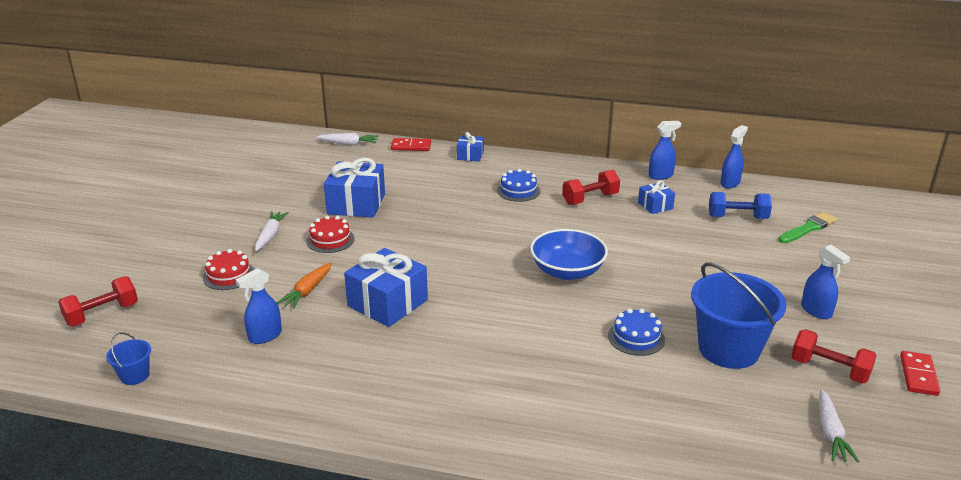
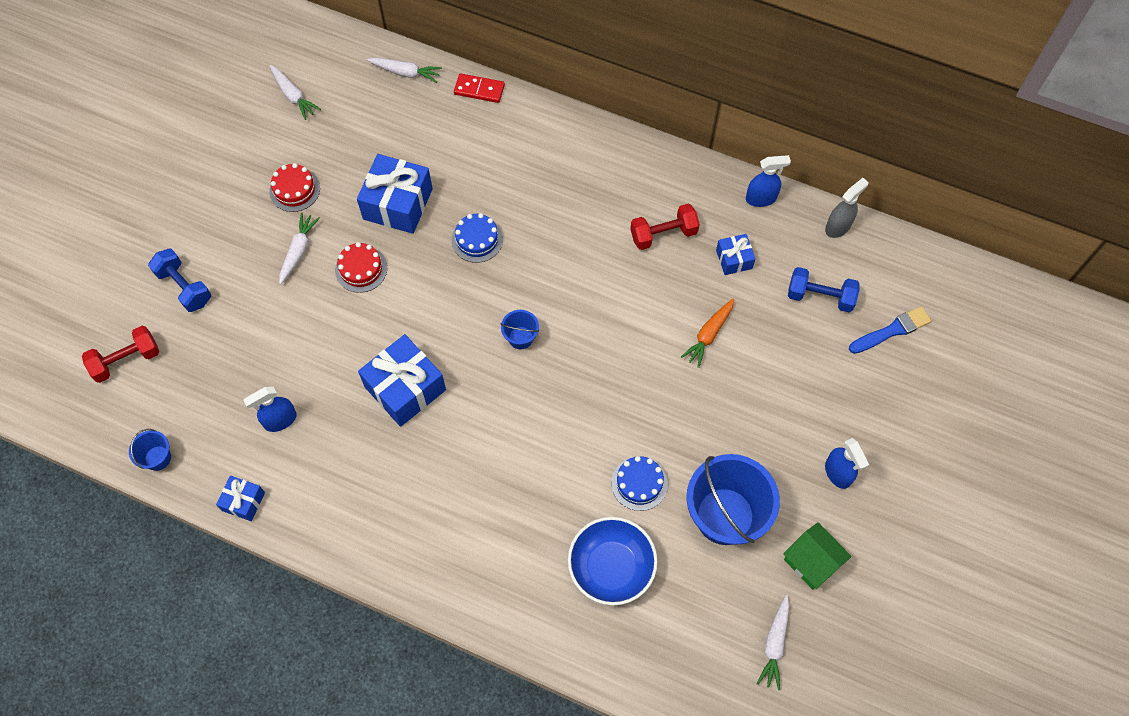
camera: 10 degrees right, 35 degrees up
red cake [203,249,255,290] -> red cake moved to [269,163,320,212]
orange carrot [277,263,332,309] -> orange carrot moved to [681,299,734,368]
blue gift [457,132,484,162] -> blue gift moved to [216,476,265,521]
blue cake [497,169,540,202] -> blue cake moved to [451,213,503,263]
blue bowl [530,229,608,280] -> blue bowl moved to [568,517,658,605]
blue spray bottle [720,125,748,188] -> grey spray bottle [825,178,868,238]
green brush [778,212,837,243] -> blue brush [849,306,932,354]
red dumbbell [791,329,877,384] -> green house [783,522,852,590]
red domino [900,351,940,396] -> none
none -> blue dumbbell [148,249,211,312]
none -> white carrot [270,65,321,120]
none -> blue bucket [500,310,539,349]

